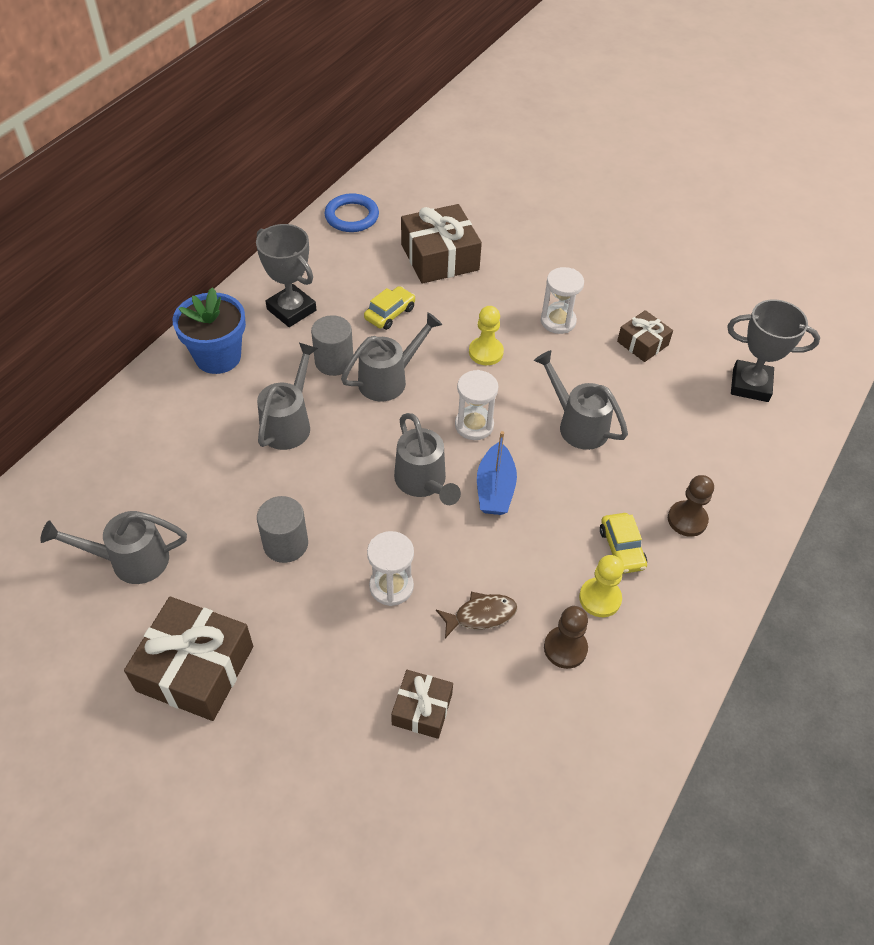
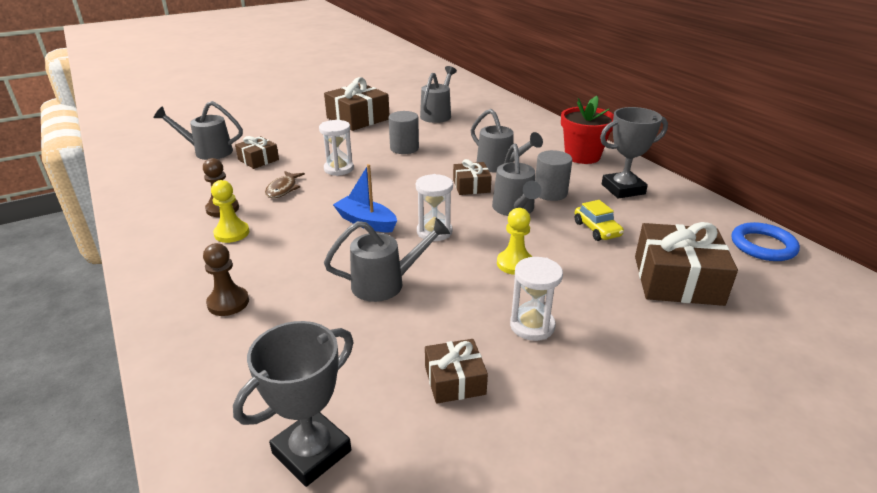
camera: 120 degrees right, 20 degrees down
blue flower pot [173,287,246,374] -> red flower pot [561,96,614,164]
grey watering can [394,413,461,505] -> grey watering can moved to [153,101,243,160]
yellow car [600,513,647,574] -> none
none -> brown gift [453,159,492,195]

